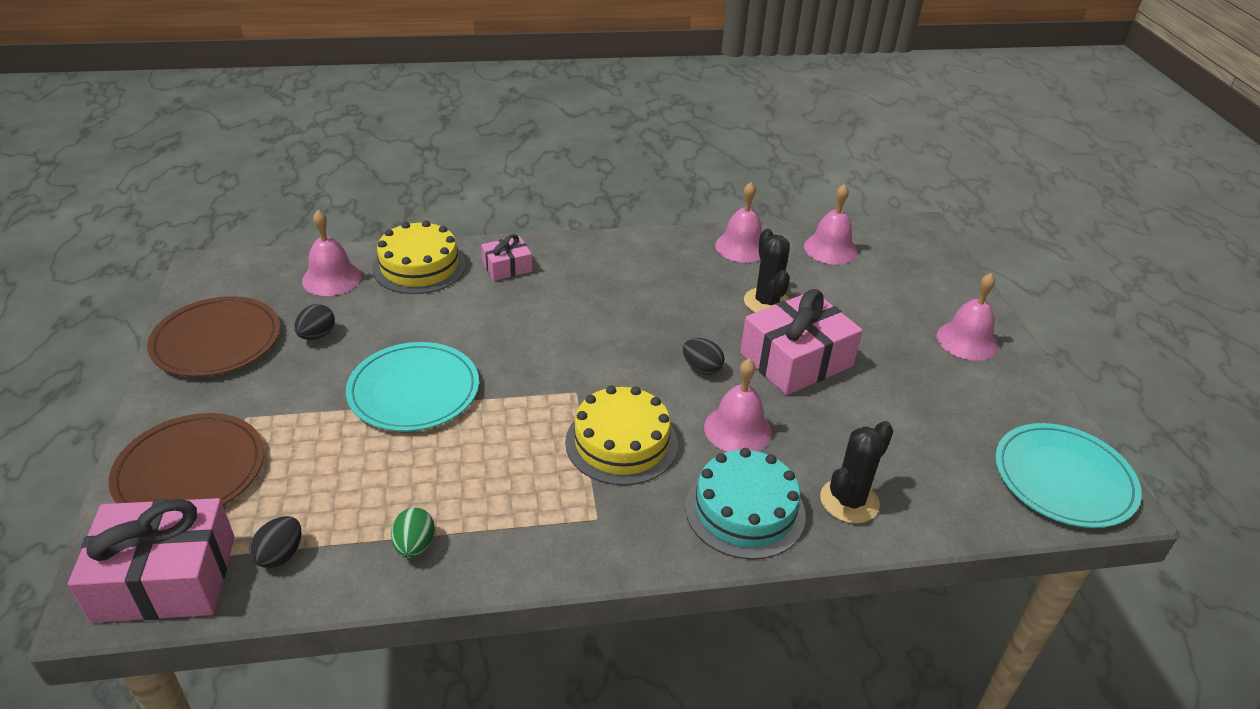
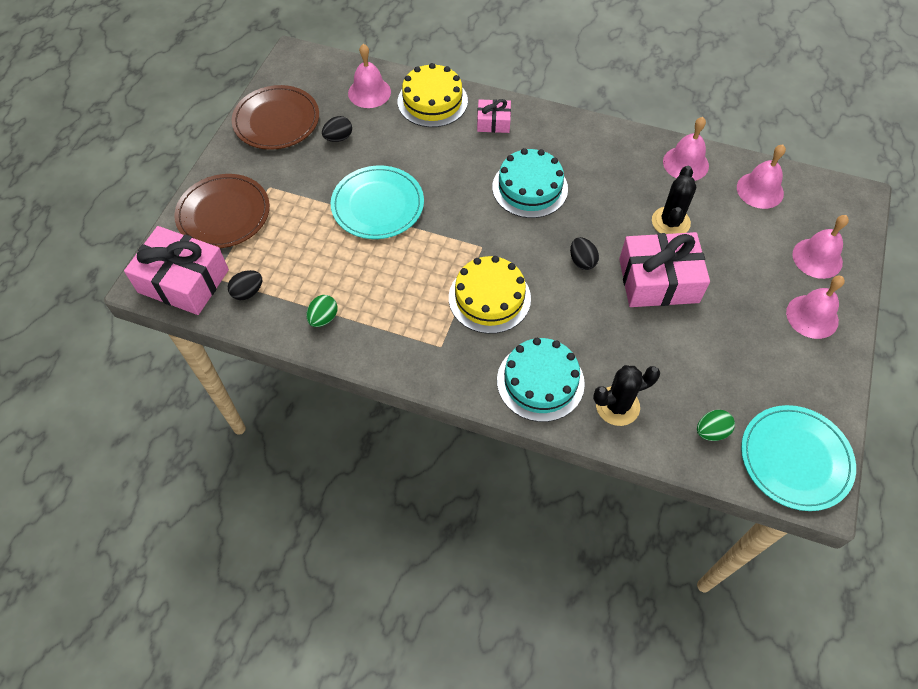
camera: 30 degrees right, 20 degrees up
pink bell [704,359,772,452] -> pink bell moved to [792,215,849,279]
none -> turquoise cake [492,148,568,218]
none -> green egg [697,410,735,441]

